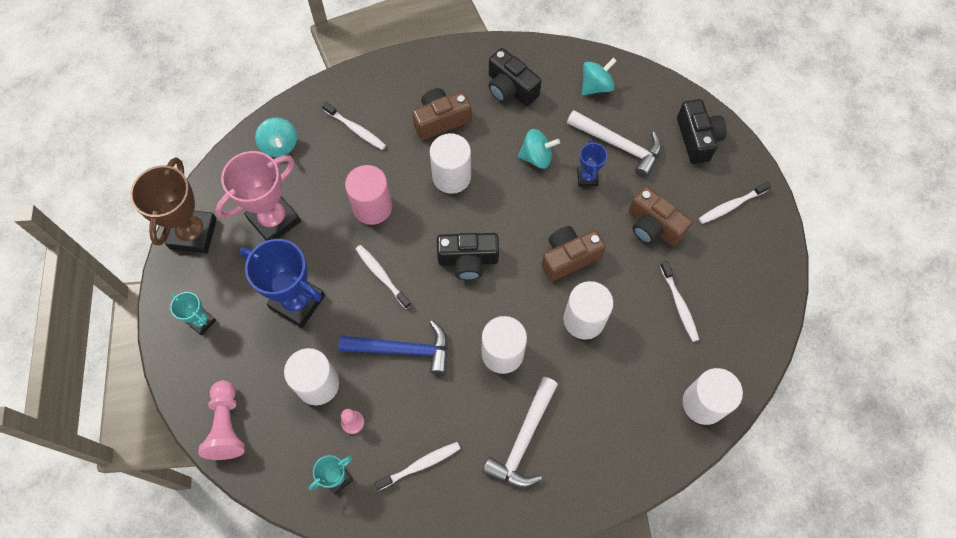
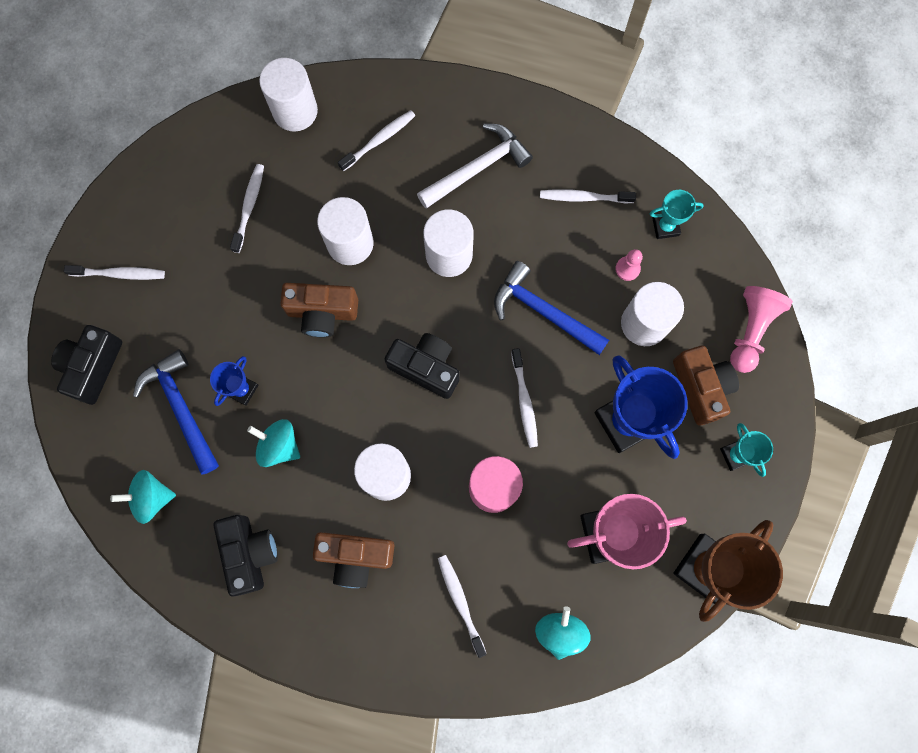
camera: 150 degrees left, 10 degrees up
white hammer [567,110,662,178] -> blue hammer [133,349,219,475]
brown camera [629,186,692,246] -> brown camera moved to [673,346,739,425]
none -> white toothbrush [338,110,415,171]

